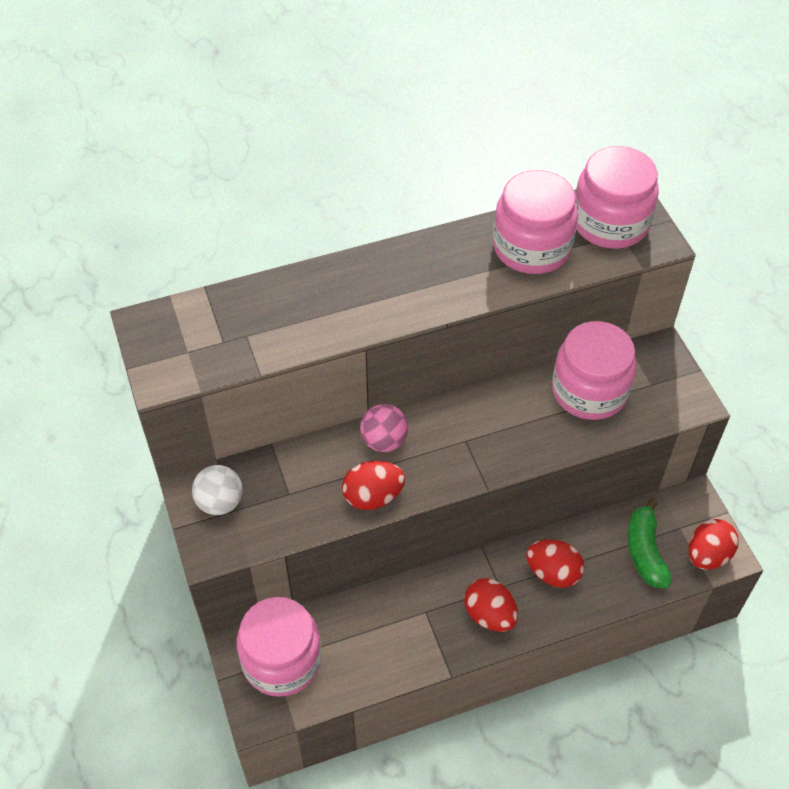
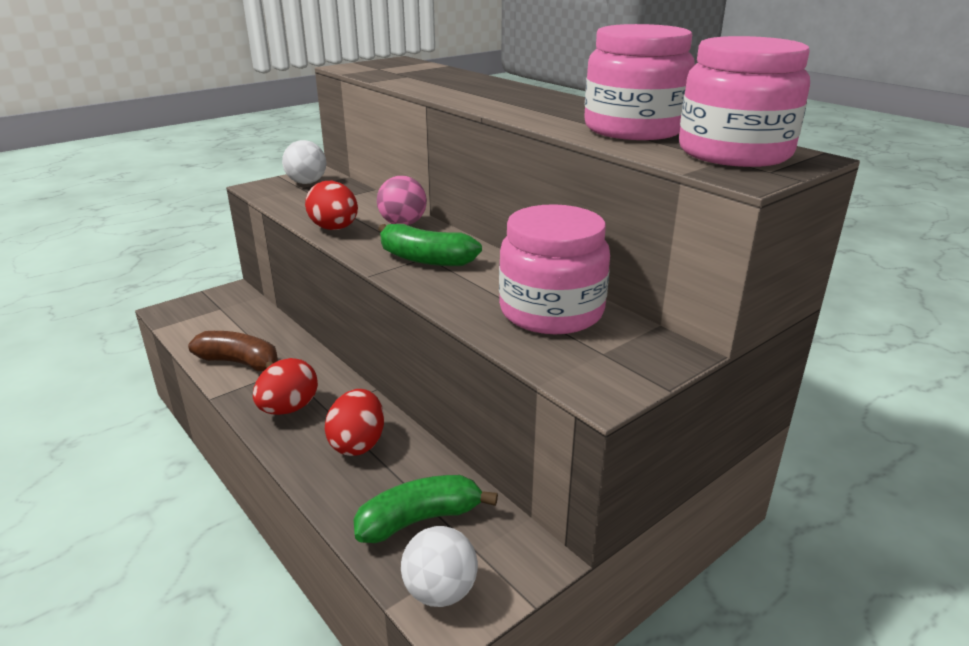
camera: 70 degrees right, 25 degrees down
pink jar [237,597,322,697] -> none
red egg [689,519,739,570] -> white ball [401,526,478,607]
none -> brown banana [188,331,278,371]
none -> green banana [378,224,482,266]

